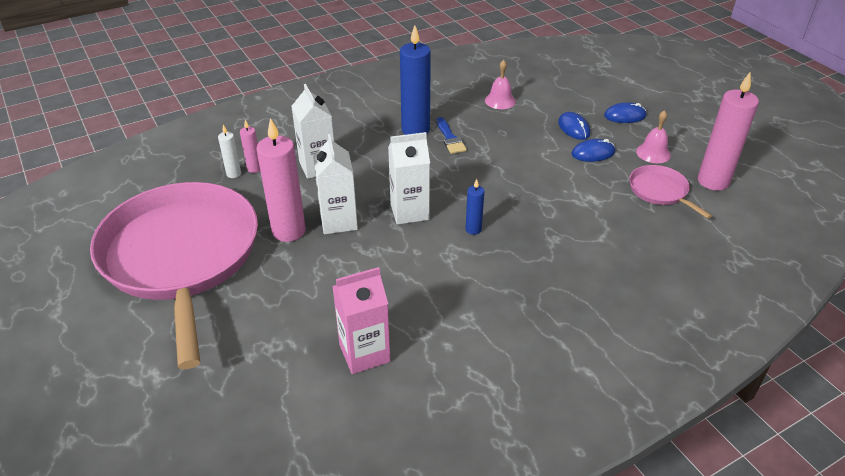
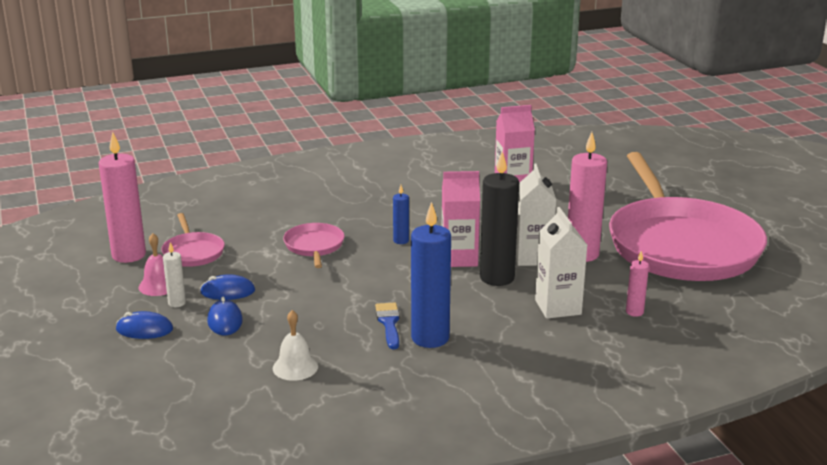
camera: 170 degrees left, 15 degrees down
white candle [218,125,241,178] -> white candle moved to [163,242,186,307]
white carton [388,132,430,225] -> pink carton [442,171,480,267]
pink bell [485,60,516,109] -> white bell [273,310,318,381]
none -> pink pan [283,223,345,268]
none -> black candle [480,151,519,286]

